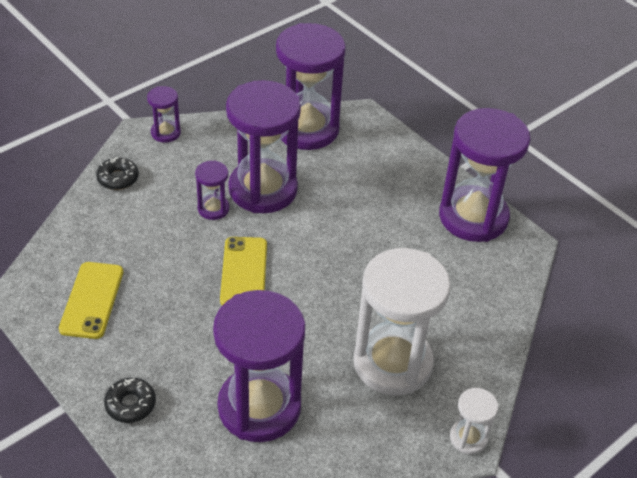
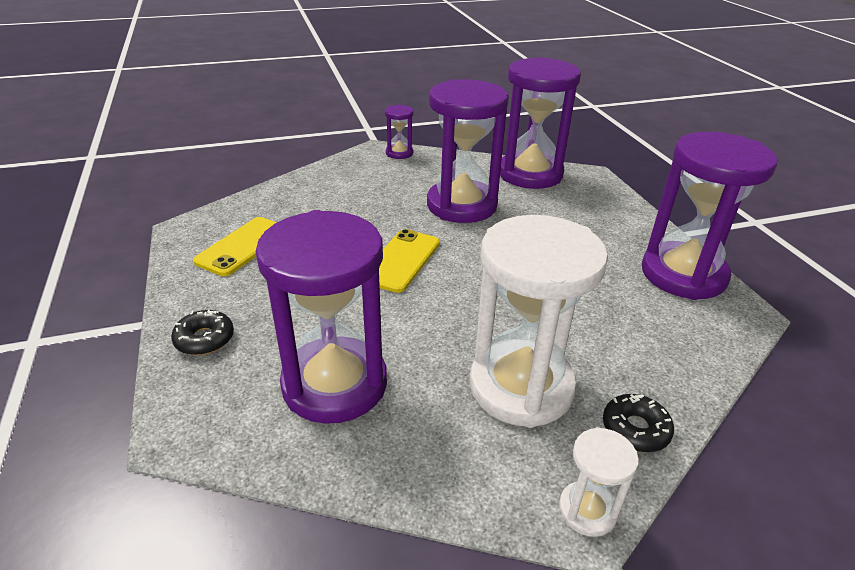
camera: 25 degrees right, 10 degrees down
black donut [96,157,139,190] -> black donut moved to [603,394,674,452]
purple hourglass [195,160,230,220] -> none

